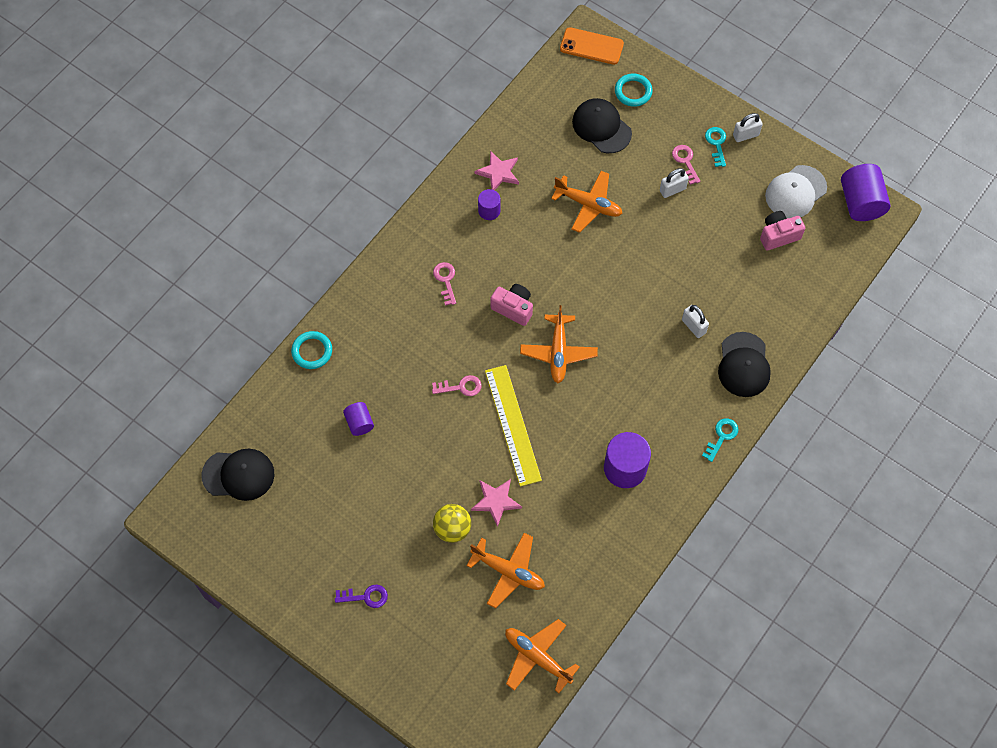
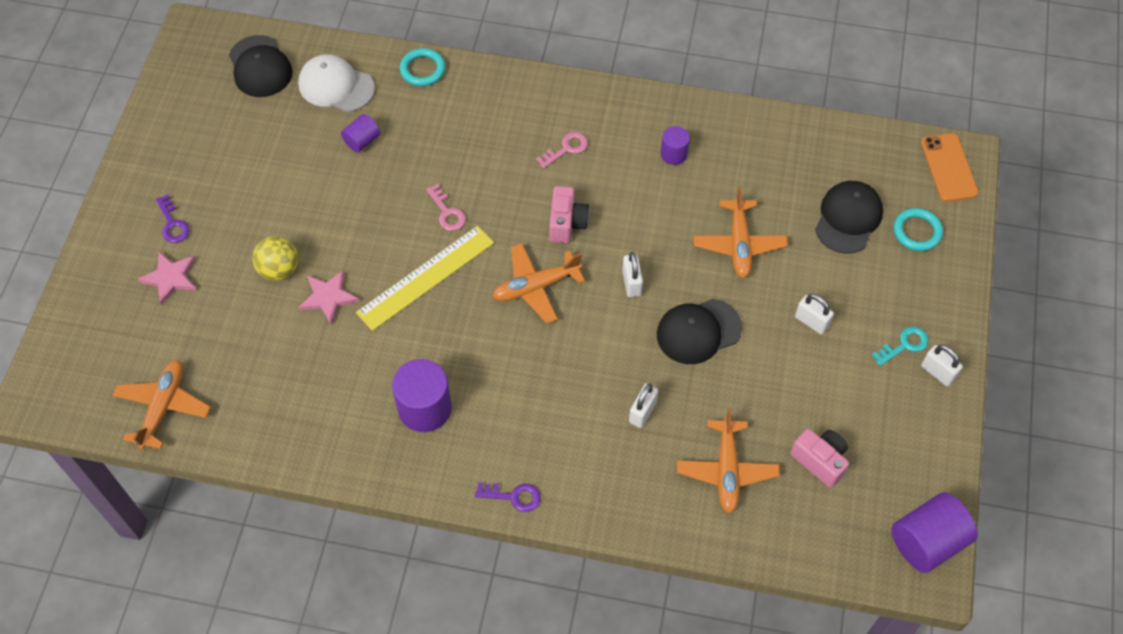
camera: 65 degrees right, 5 degrees down
orange plane [466,533,545,608] -> orange plane moved to [677,408,780,514]
pink star [474,151,519,190] -> pink star moved to [137,252,196,305]
pink key [672,145,700,185] -> none
turquoise key [702,418,739,462] -> purple key [475,482,541,512]
black cap [718,332,771,397] -> black cap moved to [657,299,742,364]
white cap [765,165,827,218] -> white cap moved to [298,54,375,112]
none -> white padlock [622,252,643,297]

